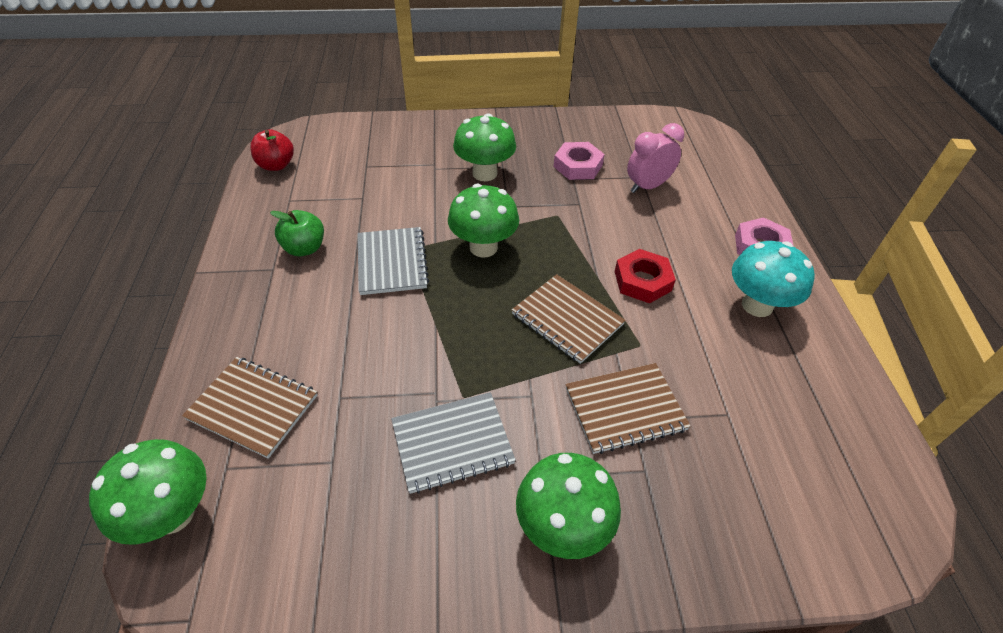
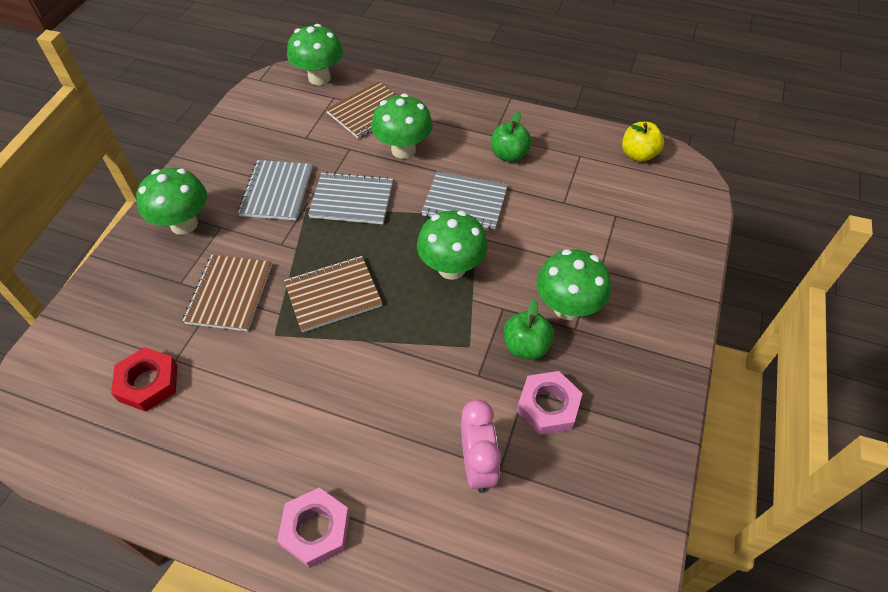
camera: 115 degrees right, 5 degrees up
red apple [250,129,294,171] -> yellow apple [622,122,664,162]
red nut [615,249,676,304] -> red nut moved to [111,347,177,412]
turquoise mushroom [732,241,815,317] -> none
none -> grey notebook [308,172,393,224]
none -> green mushroom [371,94,433,159]
none -> green apple [504,299,554,360]

